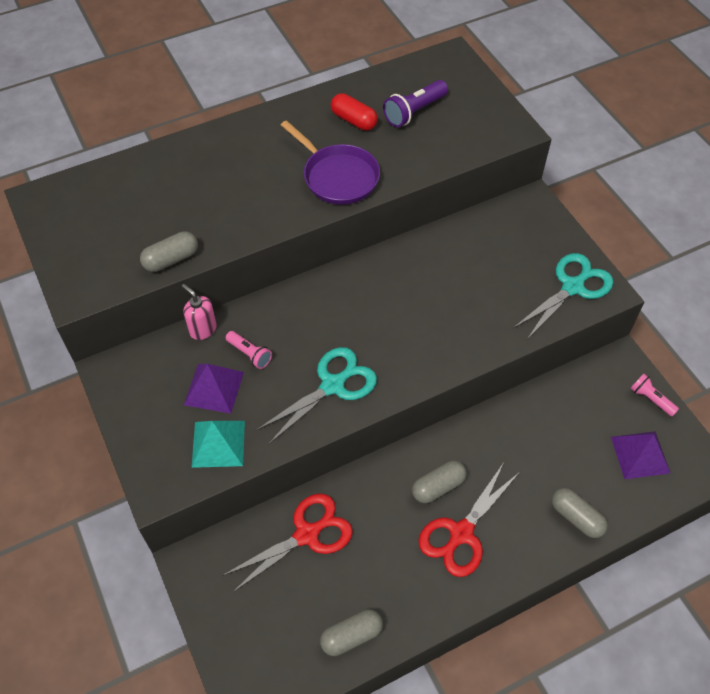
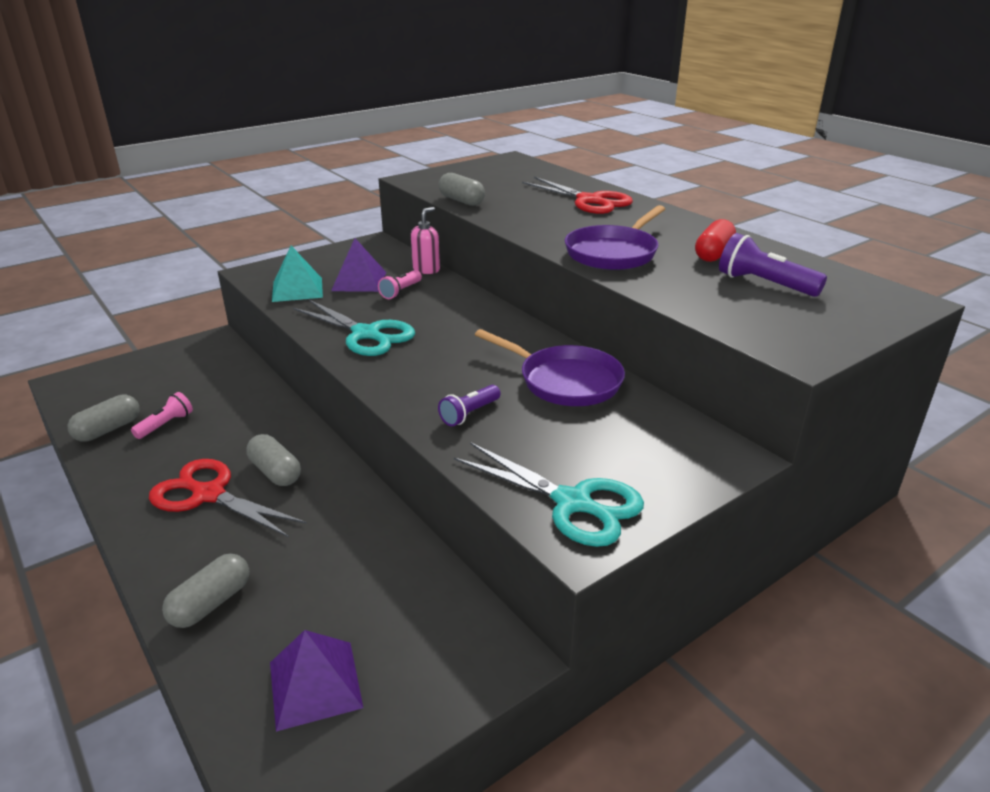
camera: 80 degrees right, 25 degrees down
red scissors [222,493,353,593] -> red scissors moved to [522,177,633,214]
grey capsule [320,609,383,656] -> grey capsule turned 75 degrees clockwise [68,394,140,442]
pink flashlight [630,374,679,416] -> pink flashlight moved to [131,392,193,439]
none -> purple flashlight [438,385,501,426]
none -> purple pan [475,329,625,406]

